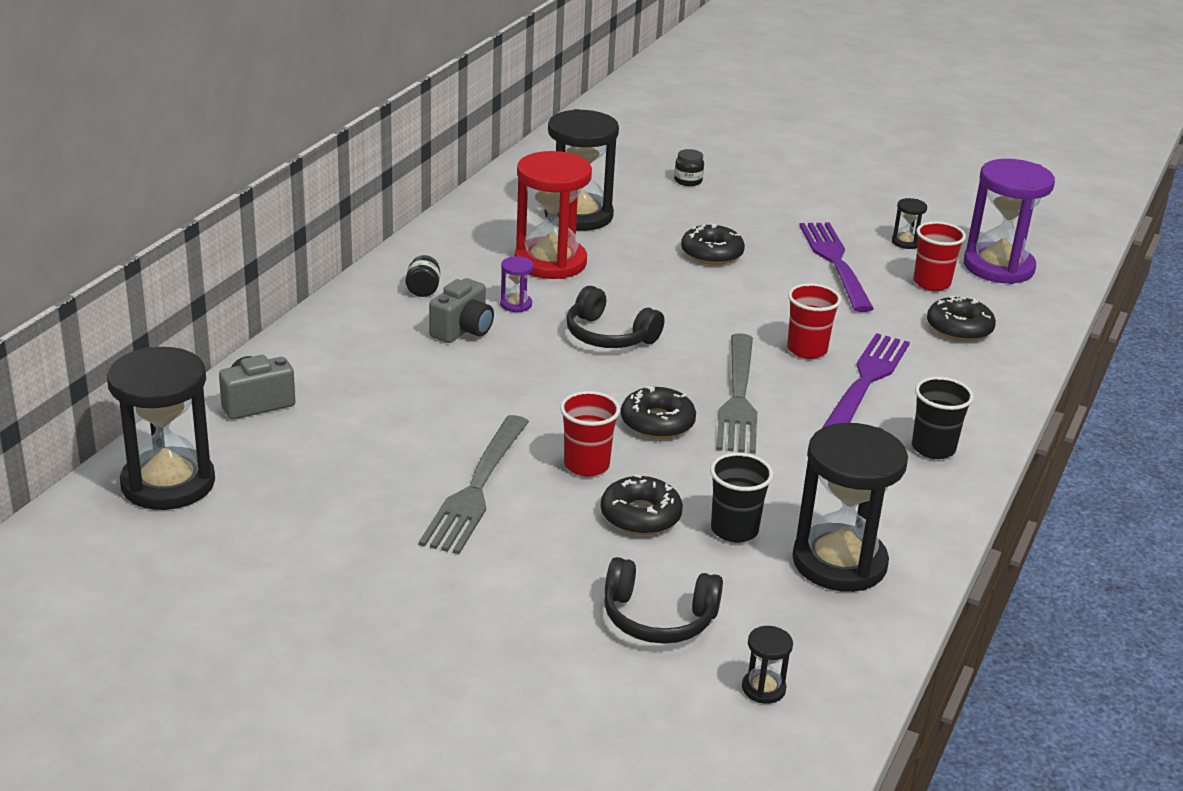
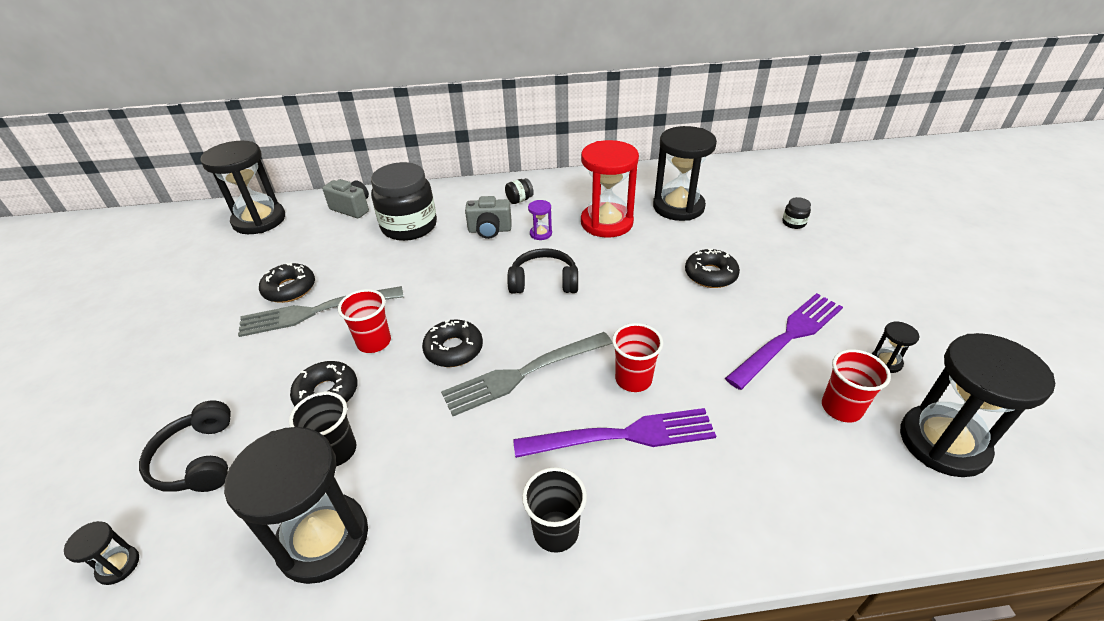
camera: 60 degrees right, 10 degrees up
black headphones [567,286,664,348] -> black headphones turned 90 degrees clockwise [507,248,578,294]
black donut [927,296,996,341] -> black donut moved to [259,262,315,303]
purple hourglass [963,159,1055,284] -> black hourglass [900,333,1055,477]
none -> black jar [371,162,437,241]

